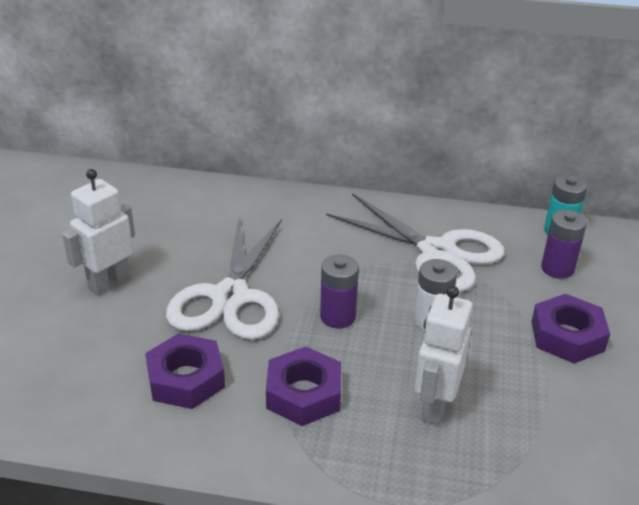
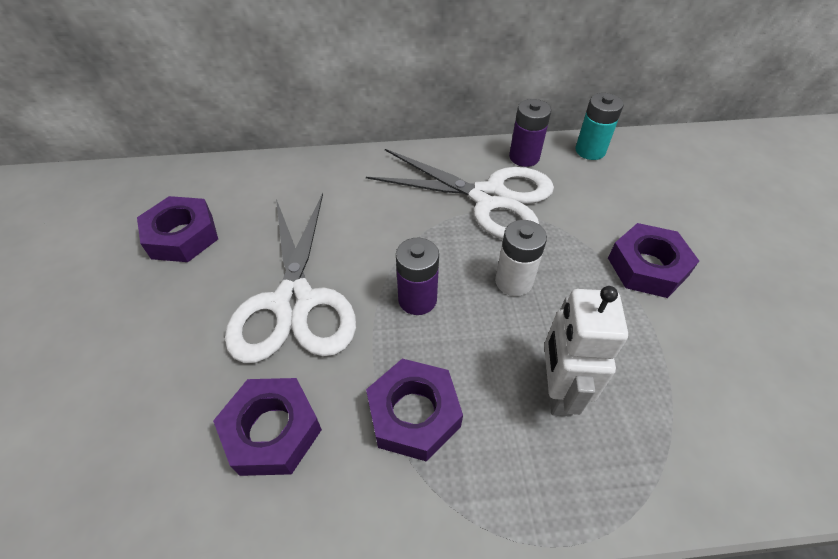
camera: 15 degrees left, 15 degrees up
white robot [62,169,135,295] -> none
purple battery [541,210,587,279] -> purple battery moved to [509,99,551,167]
none -> purple nut [137,196,218,262]

